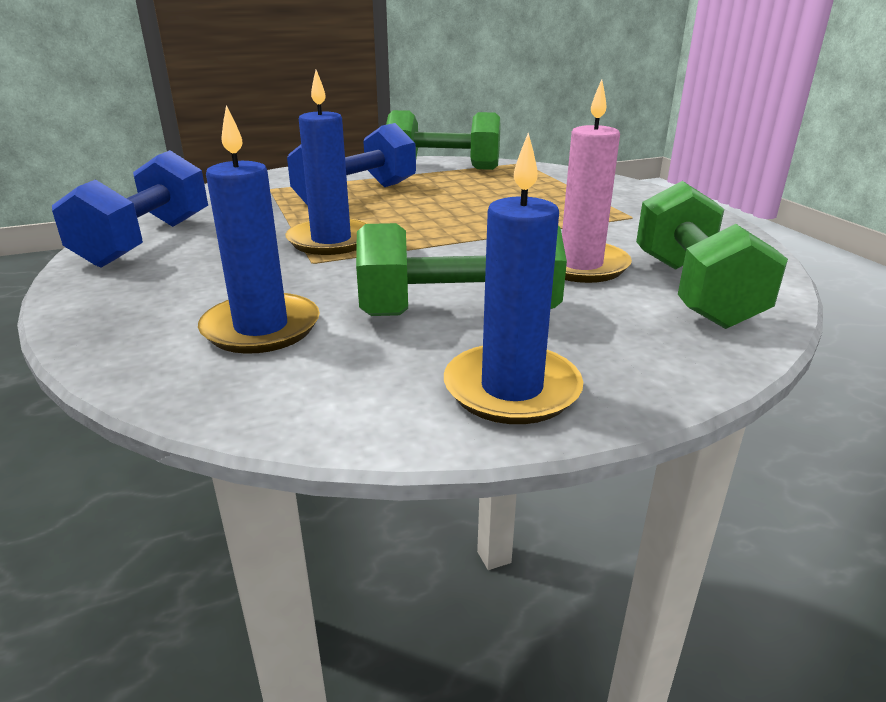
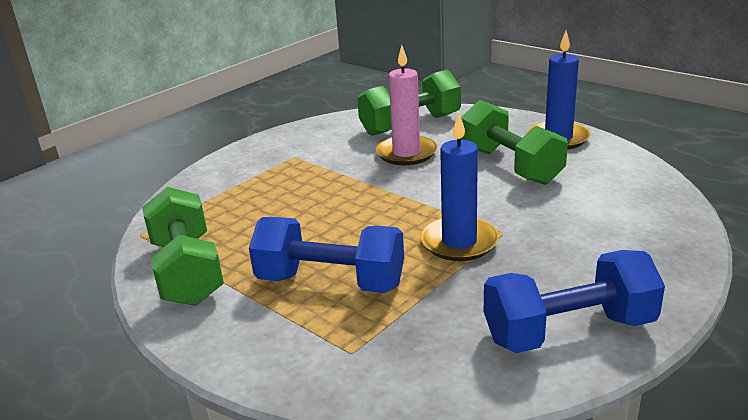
camera: 115 degrees left, 0 degrees up
blue candle [198,105,320,354] -> none

